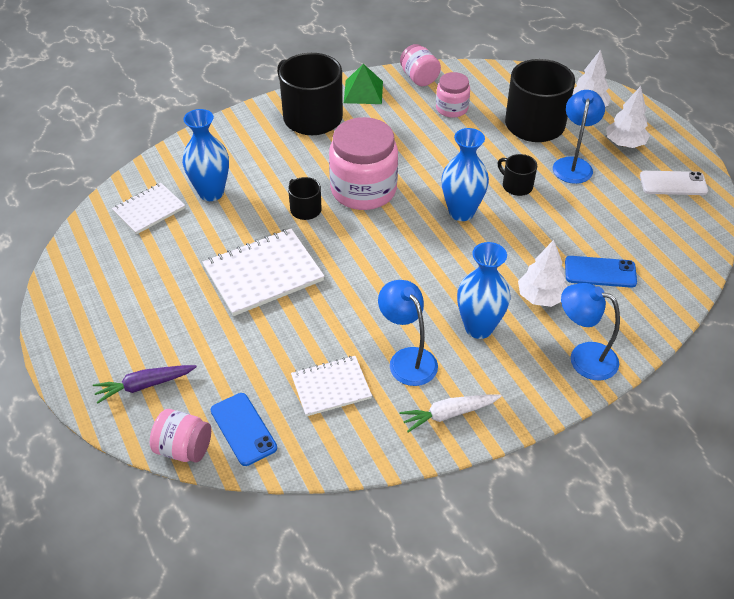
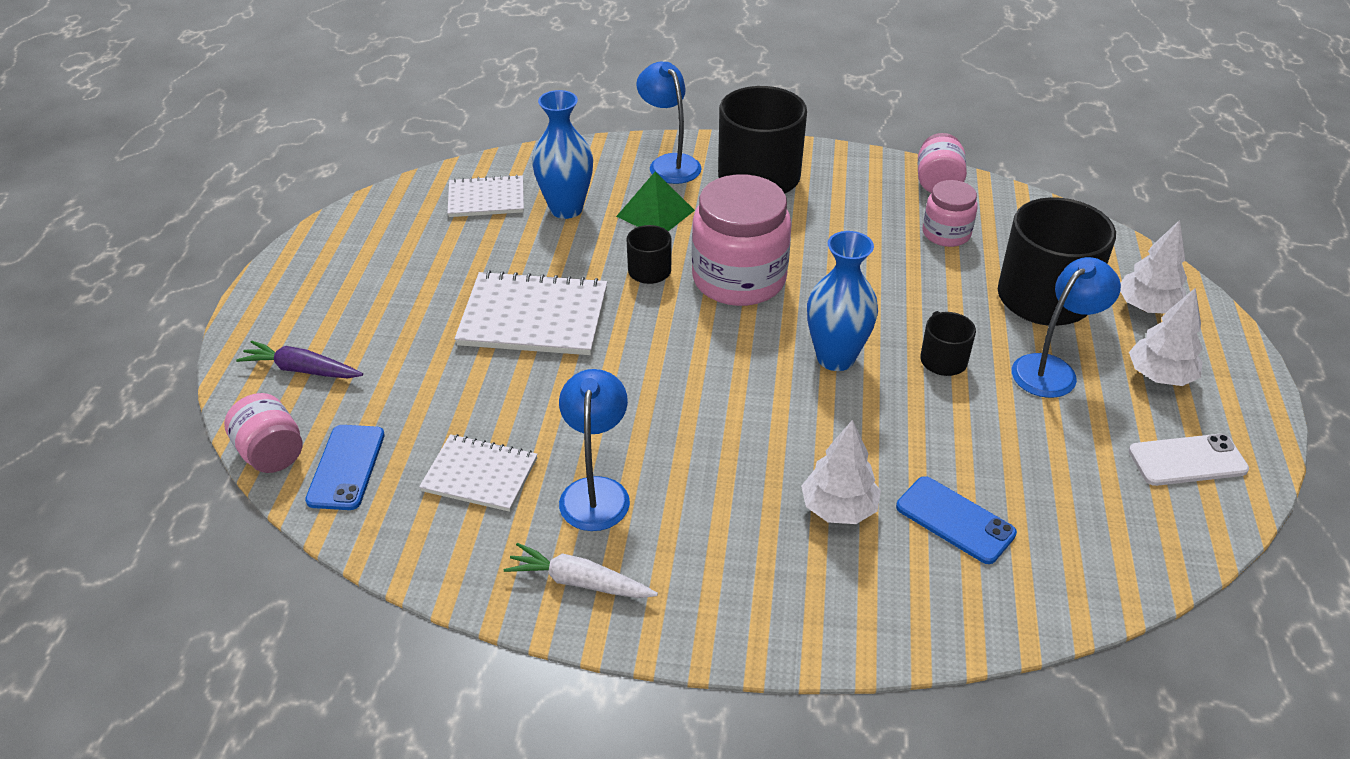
camera: 35 degrees right, 5 degrees down
green pyramid [344,64,383,104] -> green pyramid moved to [616,172,695,231]
blue vase [457,242,510,339] -> none
blue lamp [561,283,620,381] -> blue lamp moved to [636,62,702,184]
white phone [640,171,708,195] -> white phone turned 45 degrees counterclockwise [1129,434,1249,486]

